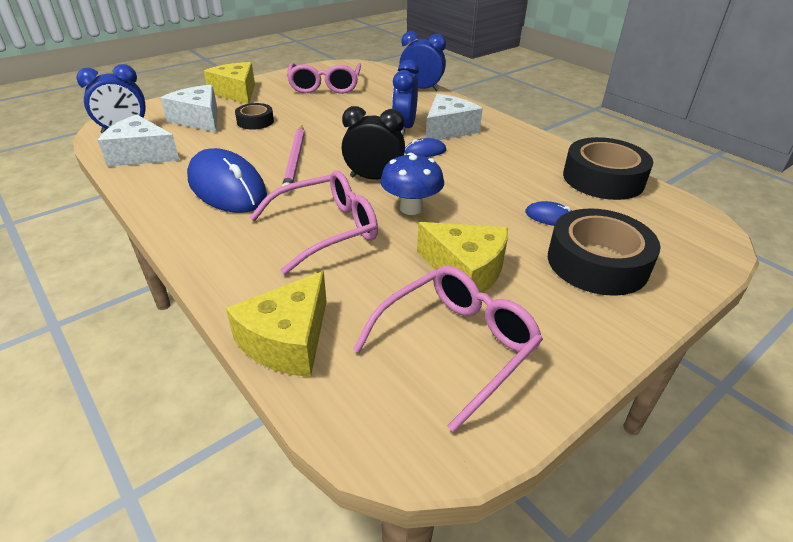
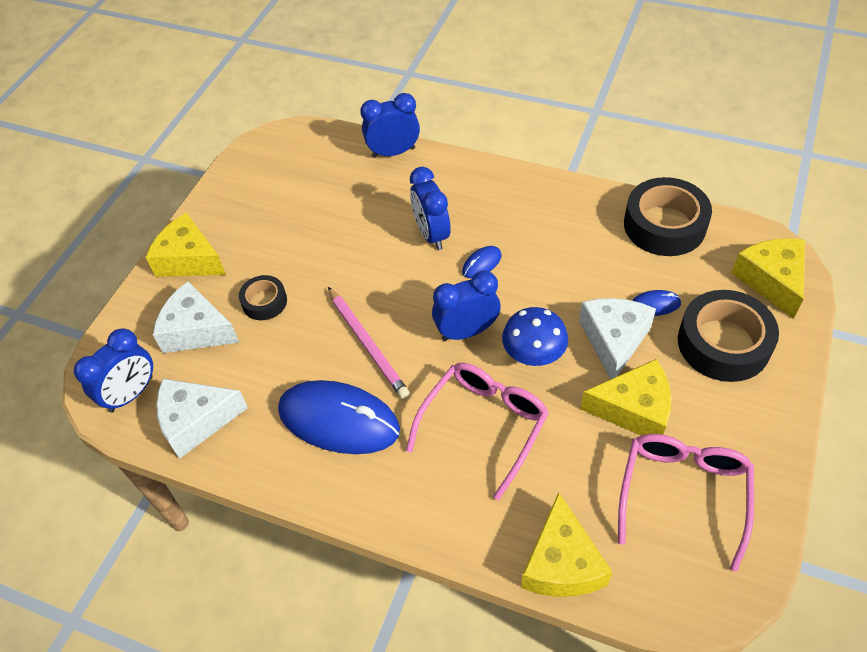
camera: 25 degrees left, 15 degrees up
pink glasses [287,63,361,94] -> none
black clock [342,106,405,179] -> blue clock [432,271,501,341]
white cheese [426,94,483,140] -> white cheese moved to [579,298,656,379]
none -> yellow cheese [731,238,805,319]

